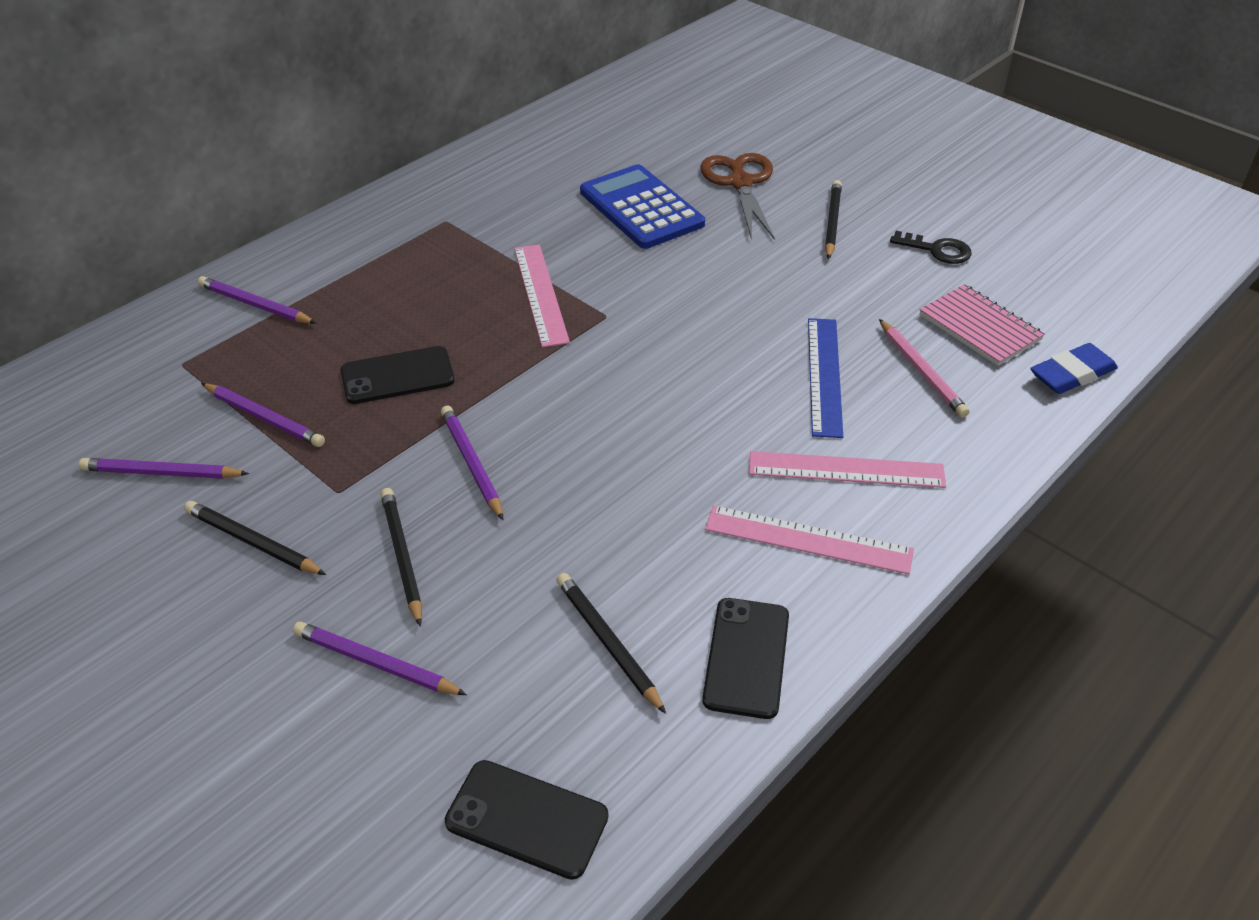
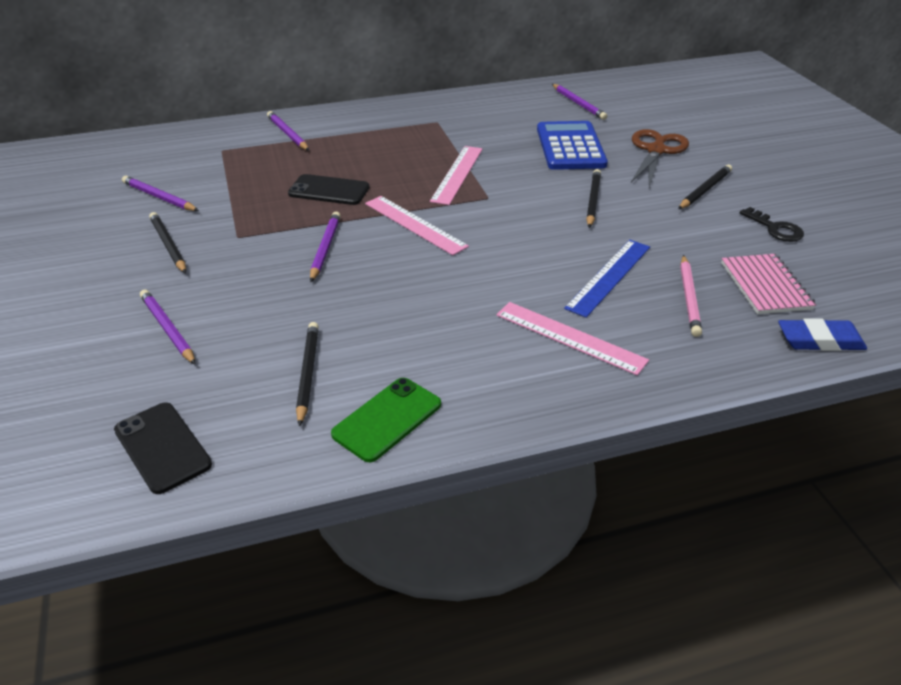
camera: 30 degrees right, 5 degrees down
purple pencil [201,383,325,447] -> purple pencil moved to [552,84,607,120]
black pencil [380,488,422,627] -> black pencil moved to [586,169,601,228]
black phone [702,598,789,719] -> green phone [331,378,441,462]
pink ruler [705,505,914,575] -> pink ruler moved to [365,196,469,255]

